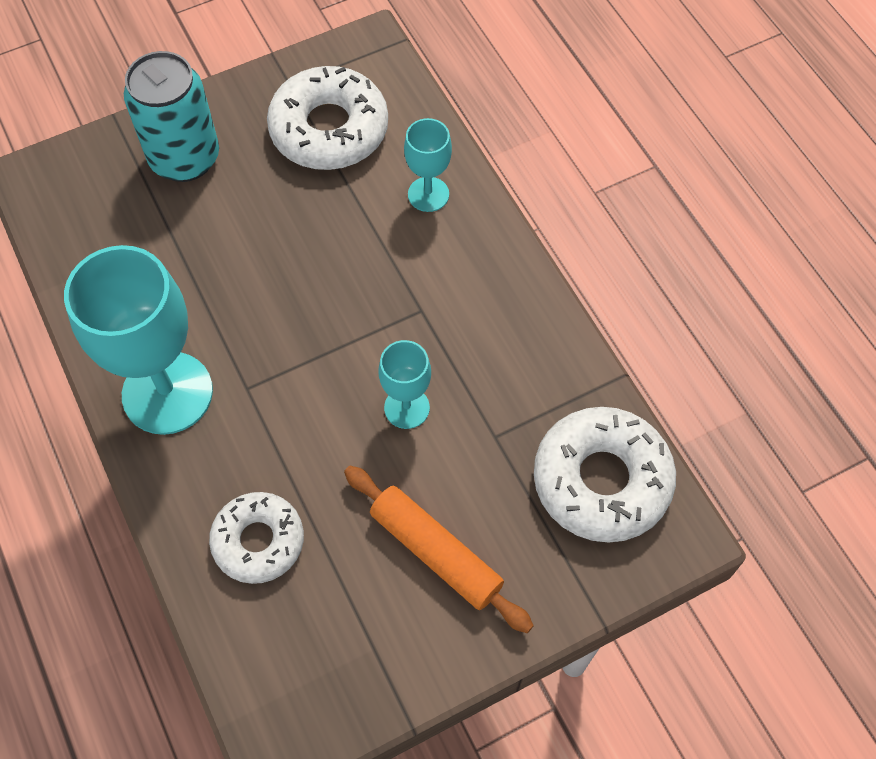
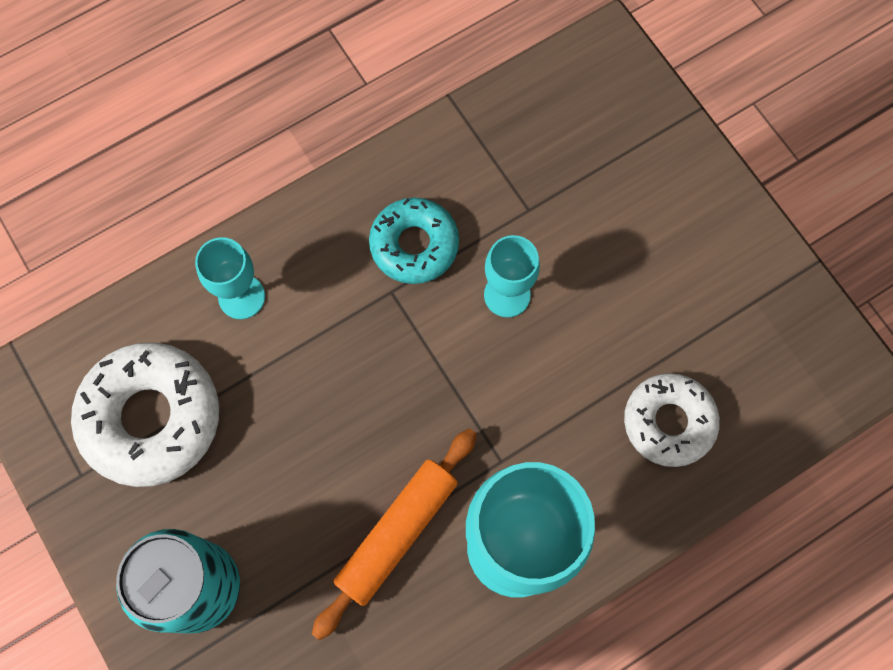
camera: 95 degrees left, 10 degrees up
orange rolling pin [344,466,534,633] -> orange rolling pin moved to [312,429,477,640]
white donut [534,407,676,543] -> none
none -> turquoise donut [369,198,459,284]

